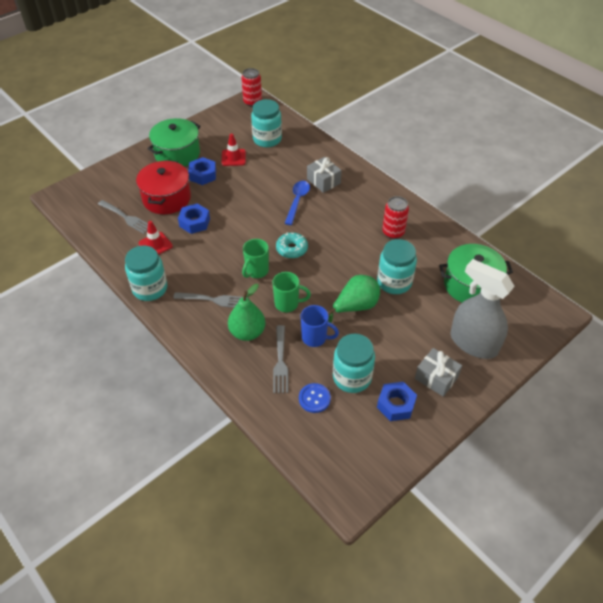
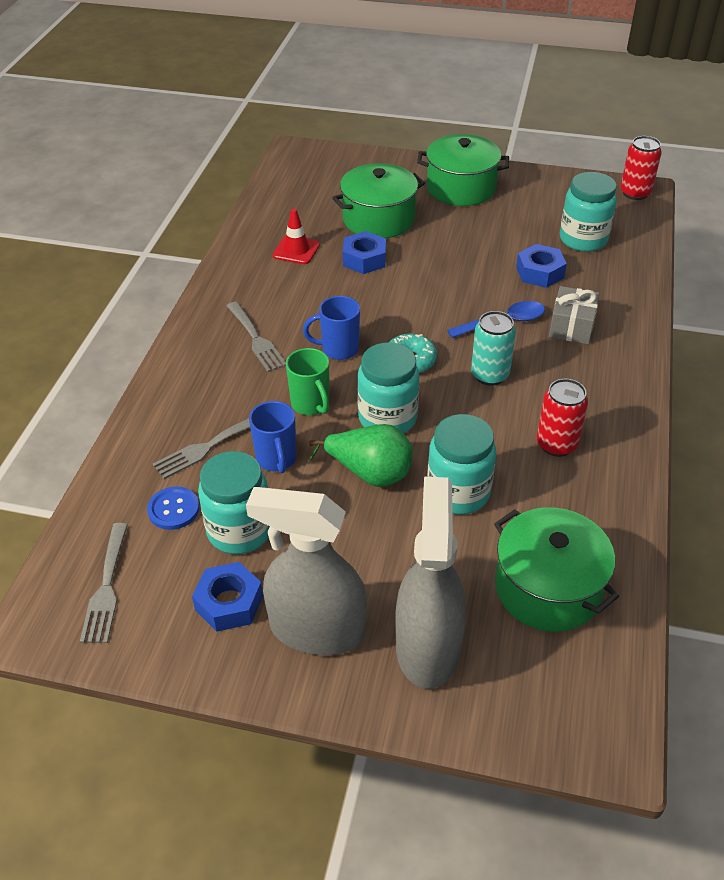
camera: 55 degrees right, 5 degrees down
grey fork [98,200,148,234] -> grey fork moved to [80,523,128,643]
turquoise jar [125,246,167,301] -> turquoise jar moved to [357,342,419,434]
red pot [136,160,191,214] -> green pot [332,163,425,238]
blue nut [188,157,216,185] -> blue nut moved to [516,244,567,288]
red traffic cone [221,134,246,166] -> none
green pear [228,284,266,341] -> none
green mug [242,239,269,278] -> blue mug [303,296,360,360]
grey gift [415,348,462,397] -> grey spray bottle [246,487,367,655]
none -> turquoise can [471,311,516,386]

